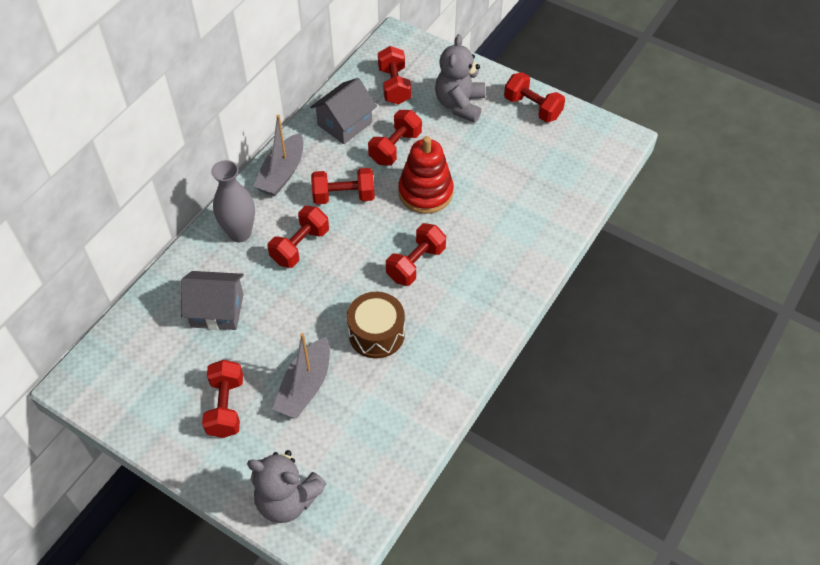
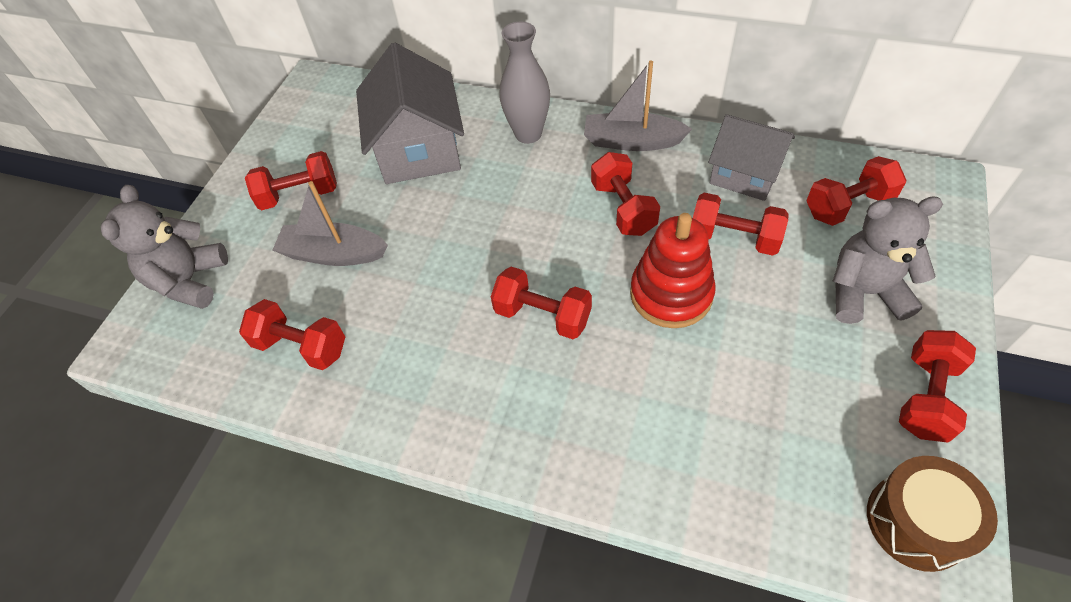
camera: 80 degrees right, 0 degrees up
grey house [181,271,244,330] -> grey house [356,43,464,184], size x1.51
red dumbbell [268,206,329,268] -> red dumbbell moved to [239,299,345,370]
brown drum [347,292,405,359] -> brown drum moved to [867,456,998,572]

